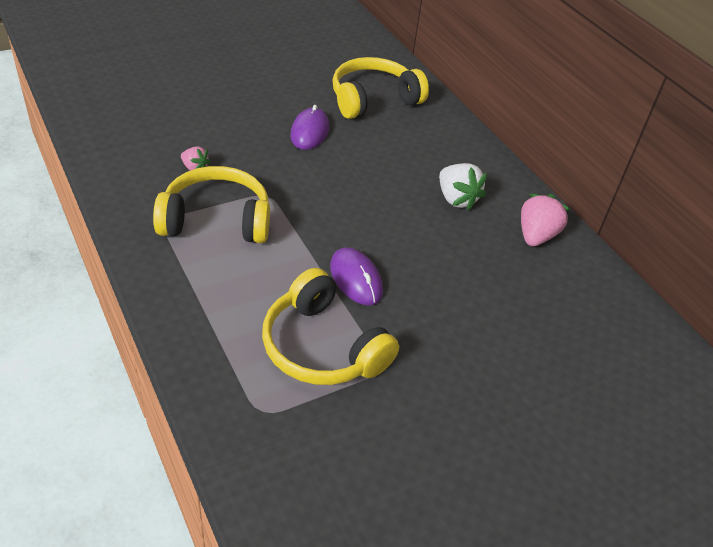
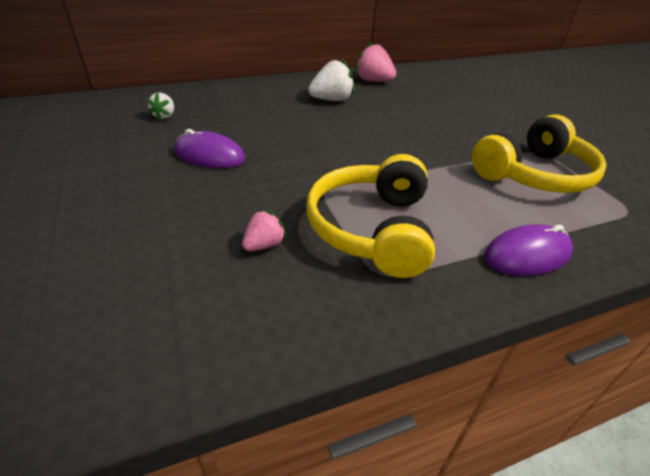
camera: 80 degrees left, 5 degrees down
purple mouse [330,247,383,305] -> purple mouse moved to [484,224,573,276]
yellow headphones [333,57,429,119] -> white strawberry [147,93,174,120]

